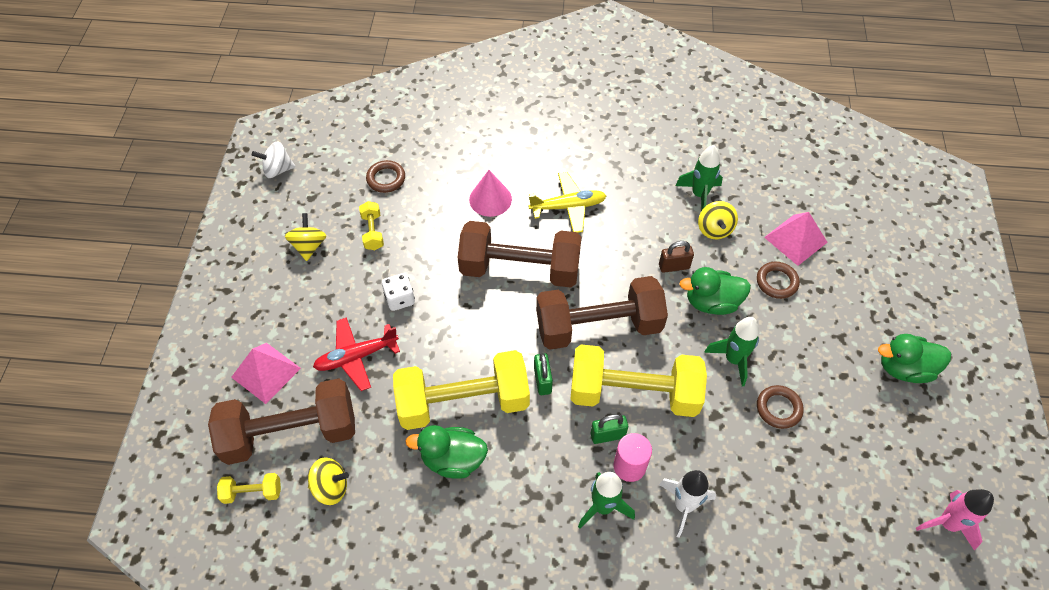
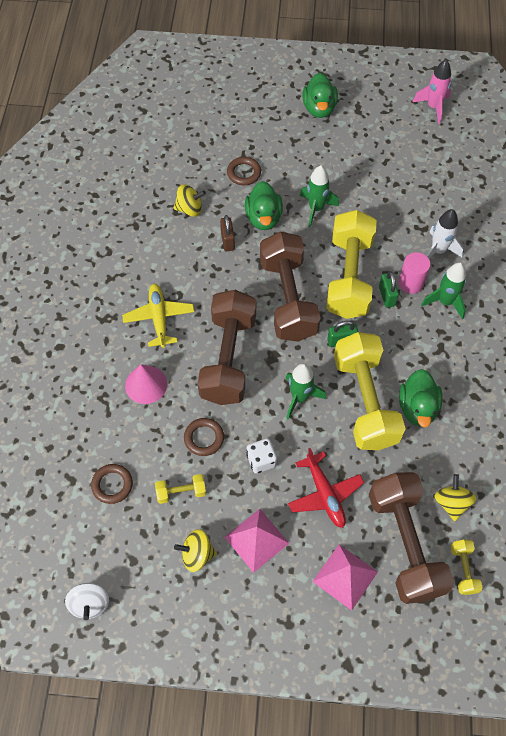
camera: 90 degrees left, 5 degrees up
green rocket [675,145,723,211] -> green rocket moved to [285,363,326,420]
brown ring [757,385,804,429] -> brown ring moved to [184,418,224,456]
pink pyramid [764,212,828,266] -> pink pyramid moved to [225,509,289,573]

